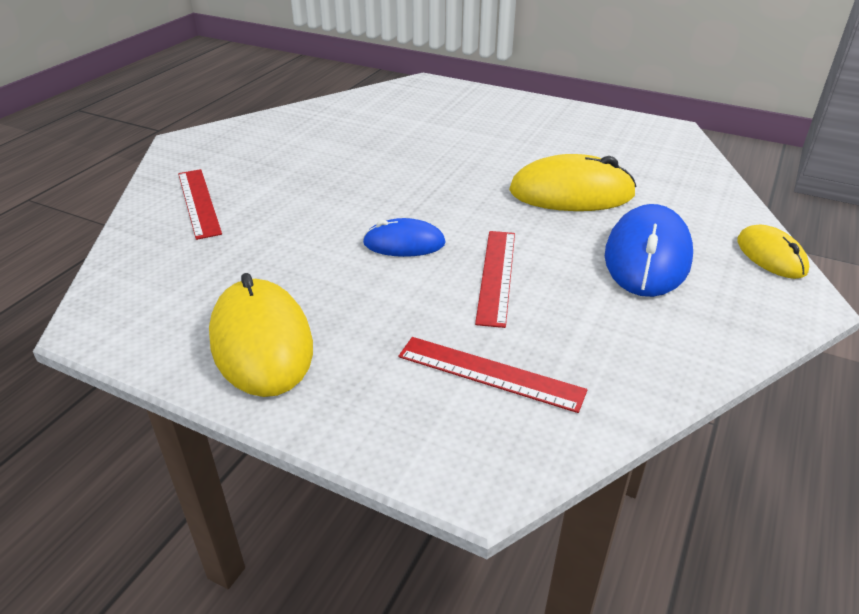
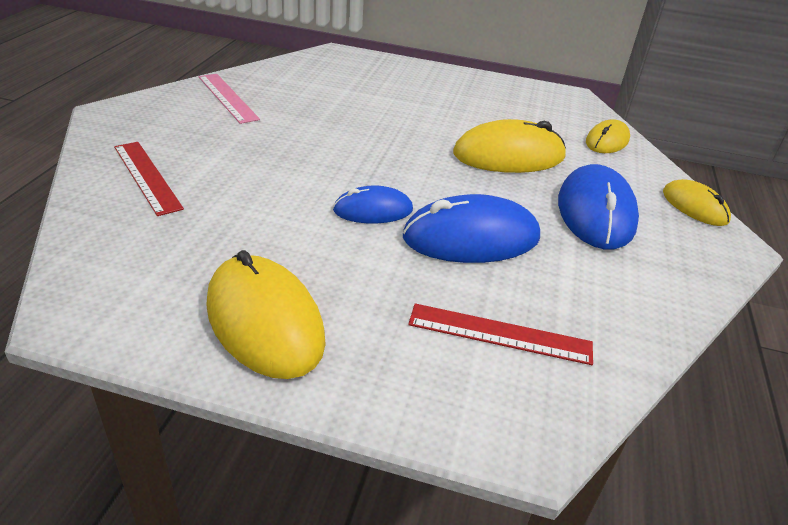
camera: 15 degrees left, 0 degrees up
red ruler [475,231,515,328] -> blue mouse [403,194,540,263]
none -> pink ruler [199,74,260,124]
none -> yellow mouse [586,119,630,153]

